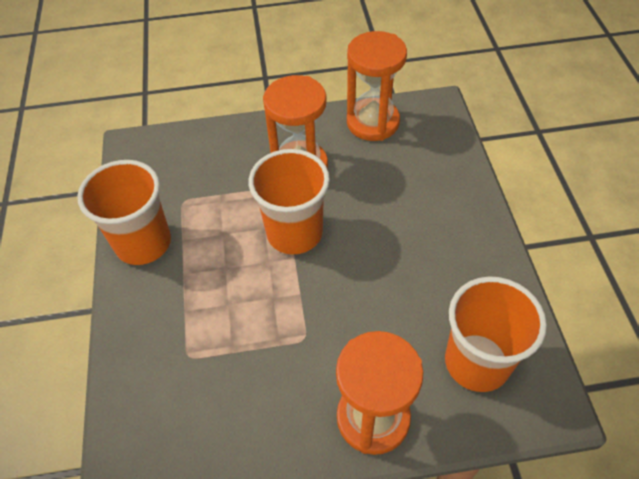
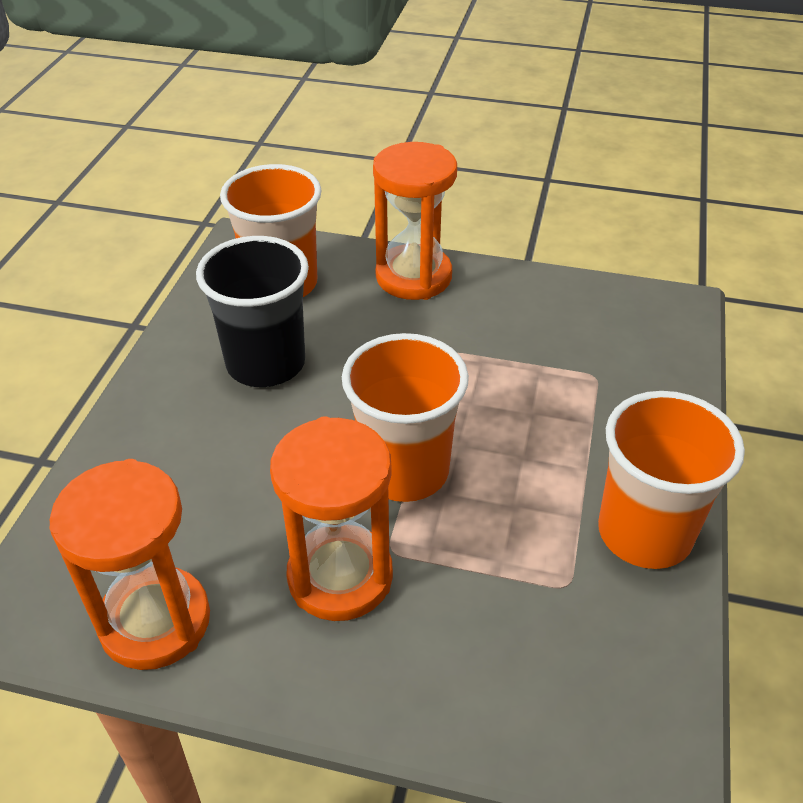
camera: 160 degrees left, 10 degrees down
none -> black cup [196,236,309,387]

